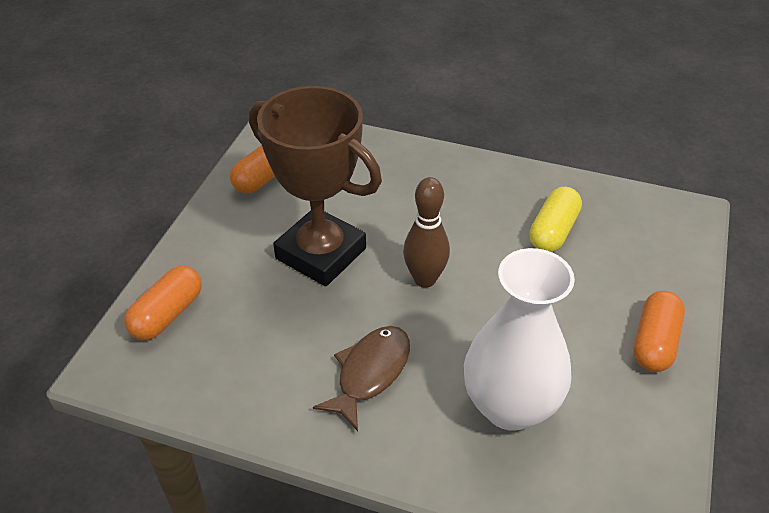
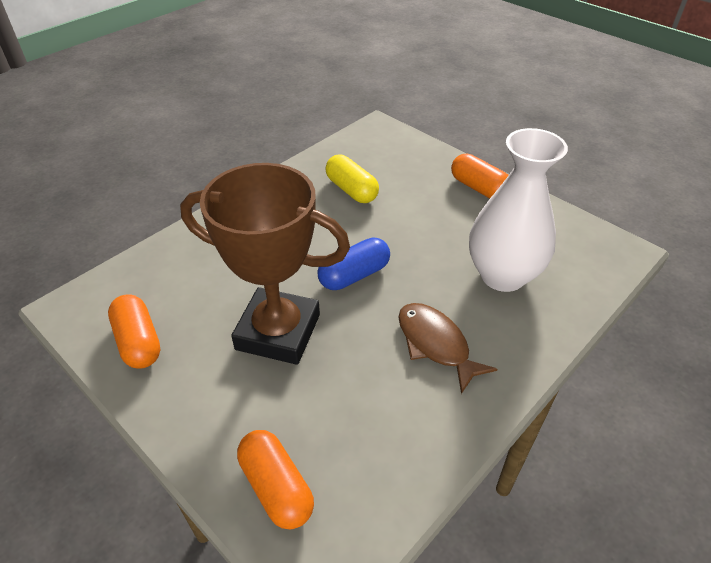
camera: 65 degrees left, 0 degrees up
brown trophy [249,86,382,287] -> brown trophy turned 45 degrees clockwise [180,163,350,365]
brown bowling pin [403,177,450,288] -> blue capsule [317,237,390,290]

